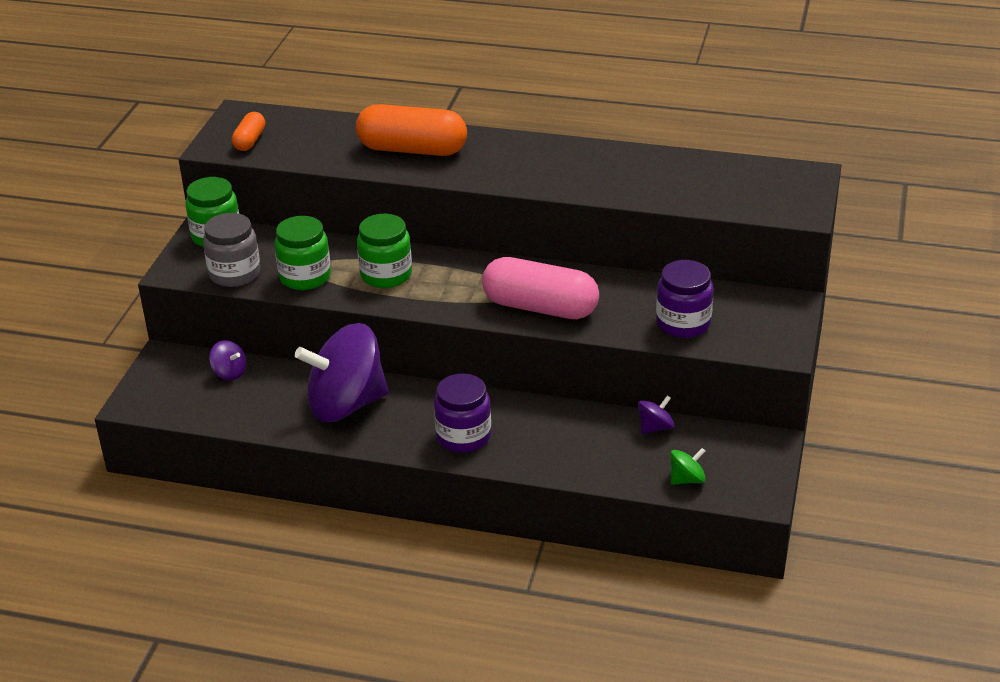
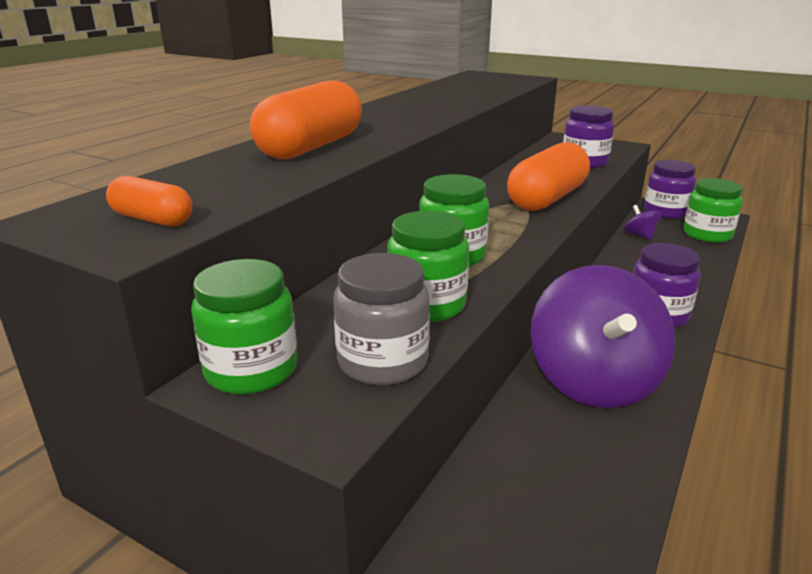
camera: 75 degrees left, 10 degrees down
purple spinning top [209,340,246,380] -> none
pink capsule [482,257,599,319] -> orange capsule [507,142,590,211]
green spinning top [670,448,706,485] -> green jar [683,178,743,243]
none -> purple jar [644,160,696,219]

